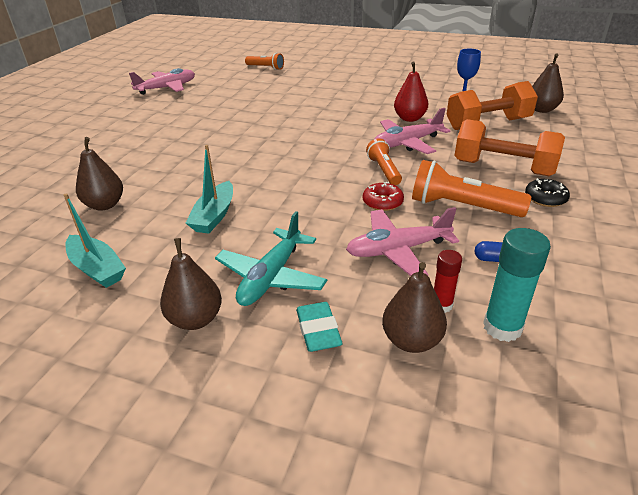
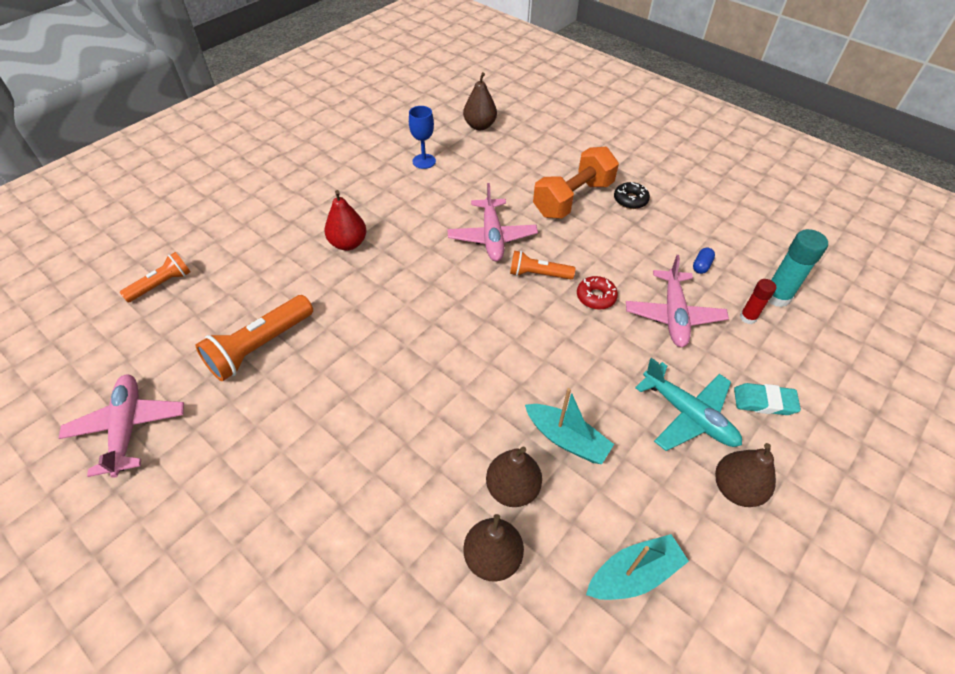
camera: 70 degrees left, 15 degrees up
brown pear [382,262,447,353] -> brown pear moved to [486,446,542,507]
red pear [394,62,428,122] -> red pear moved to [325,190,366,251]
orange flashlight [412,160,531,217] -> orange flashlight moved to [195,295,313,381]
orange dumbbell [447,81,538,130] -> none

